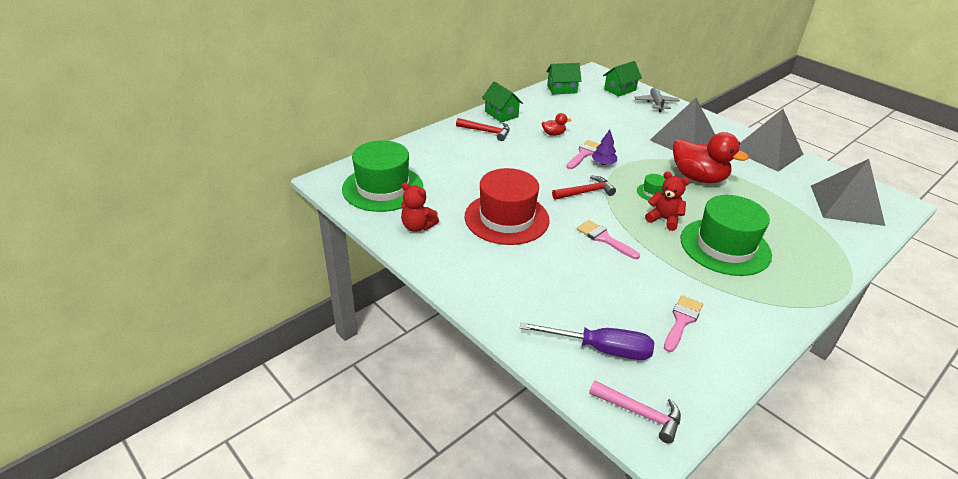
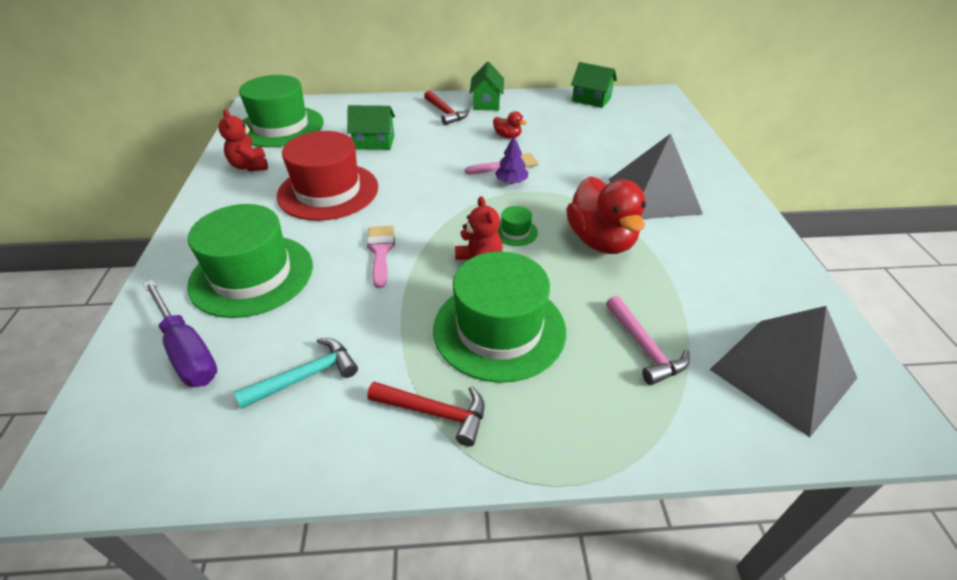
camera: 40 degrees right, 5 degrees up
red hammer [552,176,616,200] -> red hammer moved to [367,382,485,447]
pink hammer [589,381,681,444] -> pink hammer moved to [606,296,690,385]
green house [603,61,642,97] -> green house moved to [347,105,395,150]
grey plane [635,88,680,112] -> none
pink brush [664,295,703,352] -> turquoise hammer [234,338,358,409]
grey pyramid [739,109,804,172] -> none
none -> green hat [187,204,313,318]

